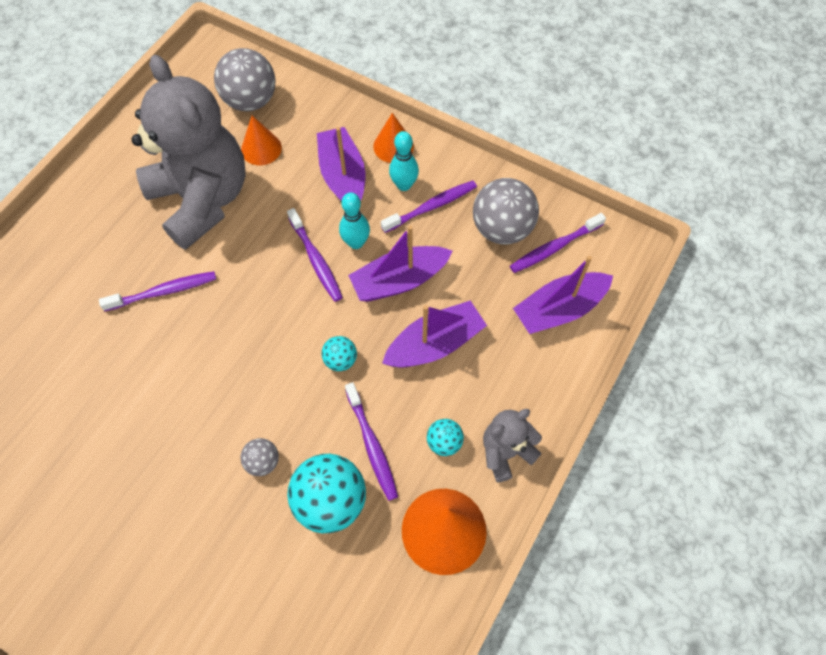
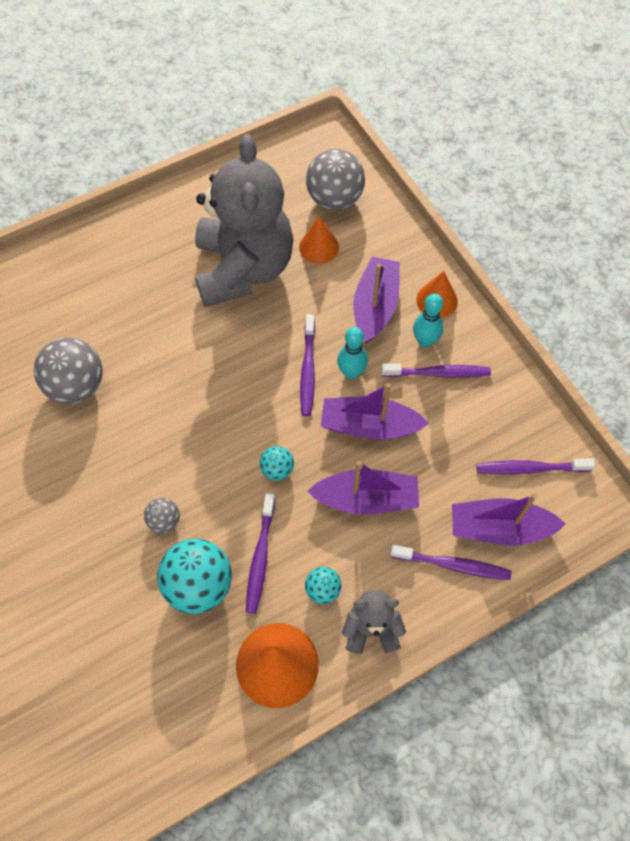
camera: 30 degrees right, 0 degrees up
purple toothbrush [99,271,216,311] -> purple toothbrush moved to [390,545,511,580]
grey ball [473,178,539,244] -> grey ball moved to [34,338,103,404]

